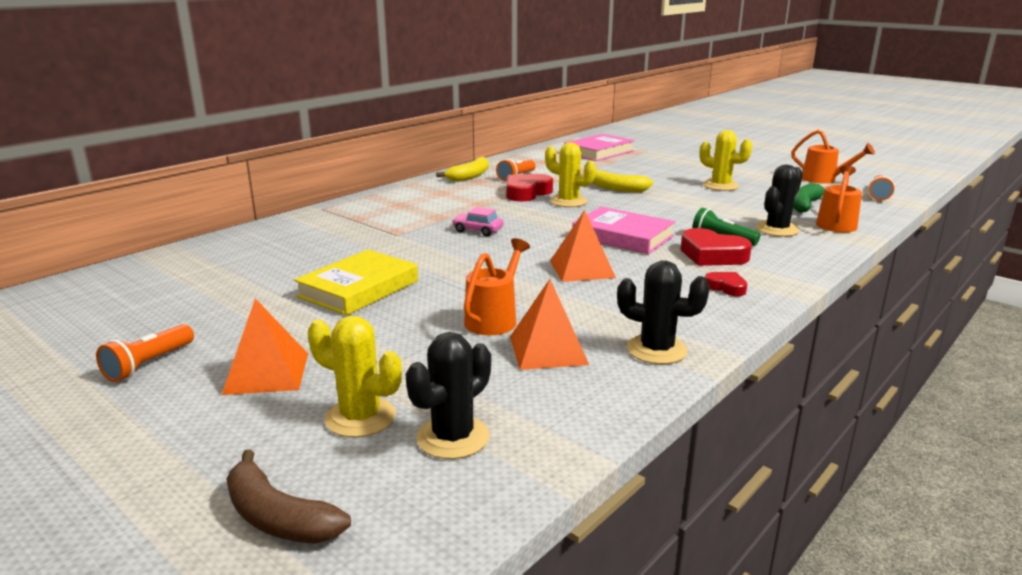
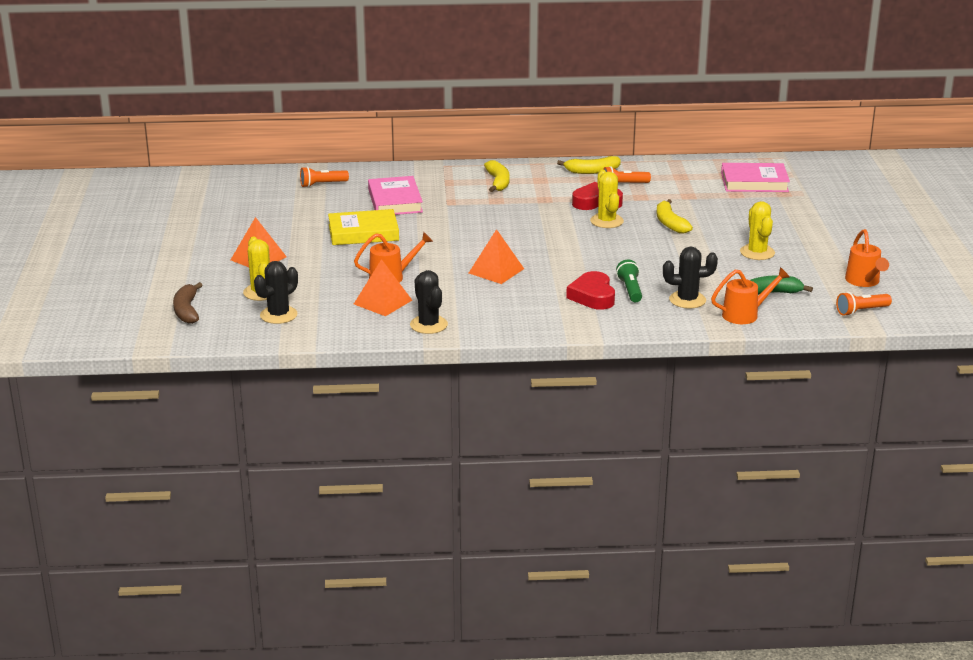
camera: 45 degrees right, 5 degrees up
orange flashlight [96,324,194,382] -> orange flashlight moved to [300,167,349,187]
black cactus [406,332,491,459] -> black cactus turned 45 degrees counterclockwise [254,261,298,324]
pink car [452,207,503,236] -> none
pink book [573,207,675,254] -> pink book moved to [368,176,423,215]
red heart [705,272,747,296] -> none
none -> yellow banana [484,160,510,192]

